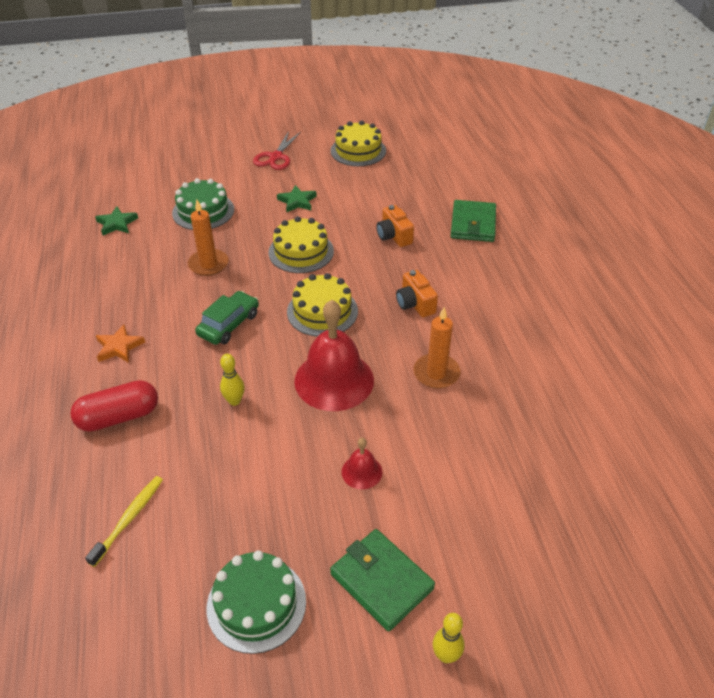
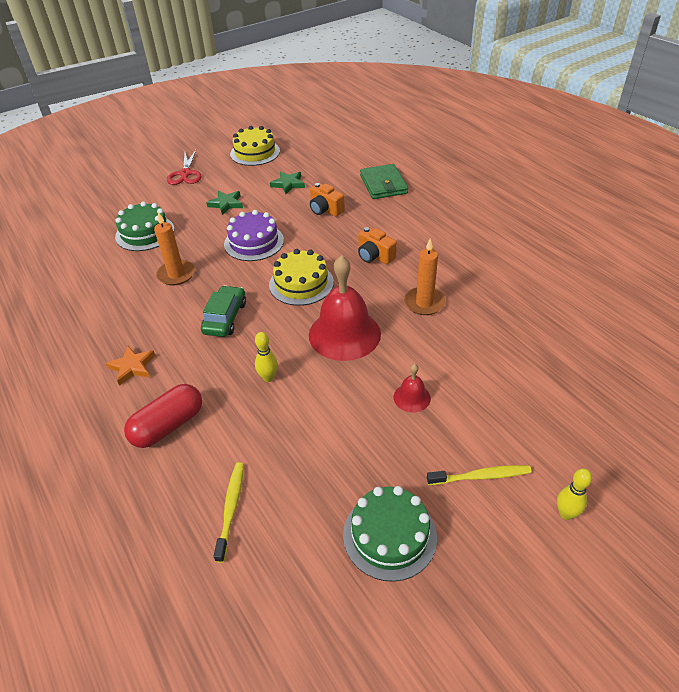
camera: 20 degrees left, 0 degrees up
green star [95,206,138,235] -> green star moved to [270,171,305,194]
yellow cake [268,216,334,273] -> purple cake [224,210,284,261]
green wallet [330,529,435,631] -> yellow toothbrush [427,465,532,485]

